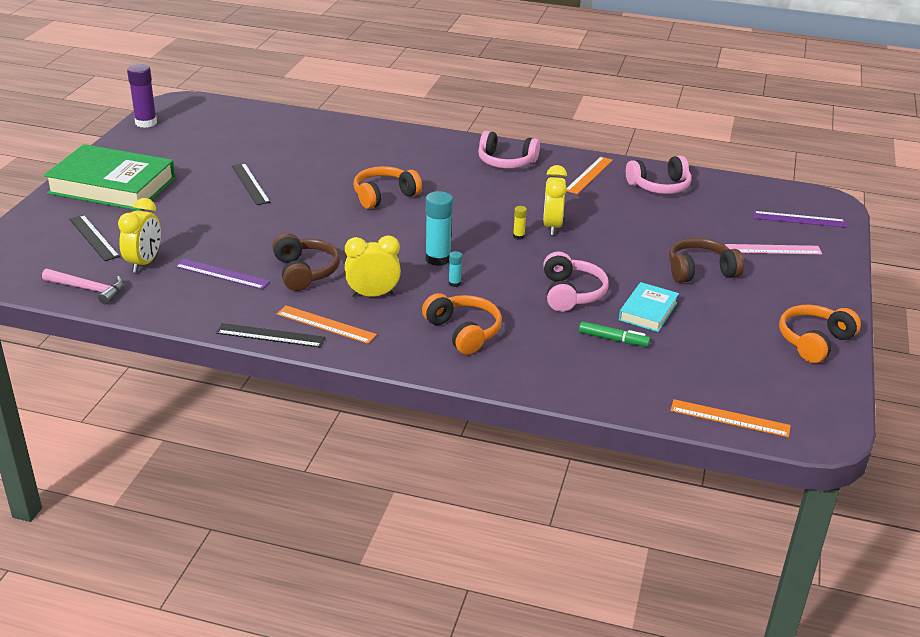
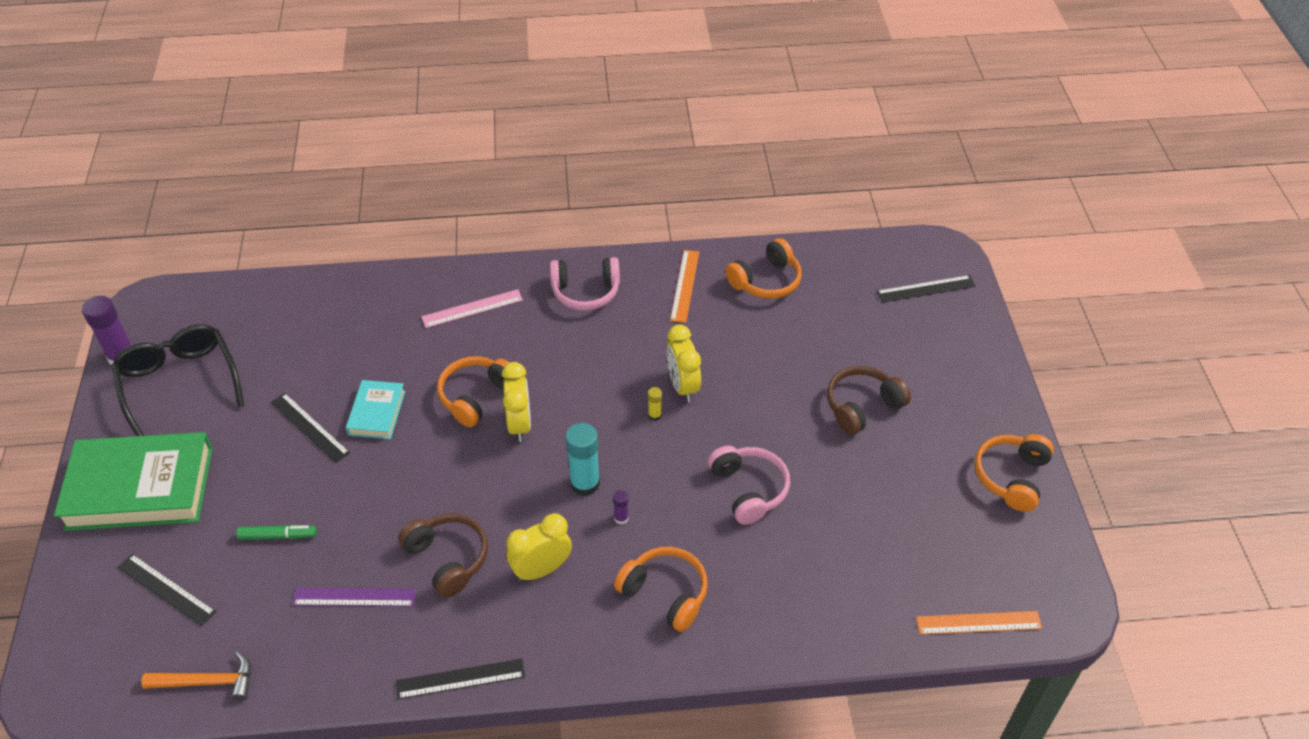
camera: 20 degrees left, 15 degrees up
pink hammer [42,269,124,305] -> orange hammer [142,651,251,701]
yellow clock [118,198,161,273] -> yellow clock moved to [502,362,531,442]
orange ruler [277,306,377,344] -> none
turquoise glue stick [449,251,462,287] -> purple glue stick [613,490,629,524]
green marker [579,321,650,347] -> green marker moved to [236,525,317,540]
turquoise book [619,282,679,332] -> turquoise book moved to [346,380,405,439]
pink headphones [626,156,691,194] -> orange headphones [725,238,802,299]
pink ruler [725,244,822,254] -> pink ruler moved to [421,289,523,328]
purple ruler [753,211,847,228] -> black ruler [876,275,976,303]
none -> black glasses [112,324,244,436]

